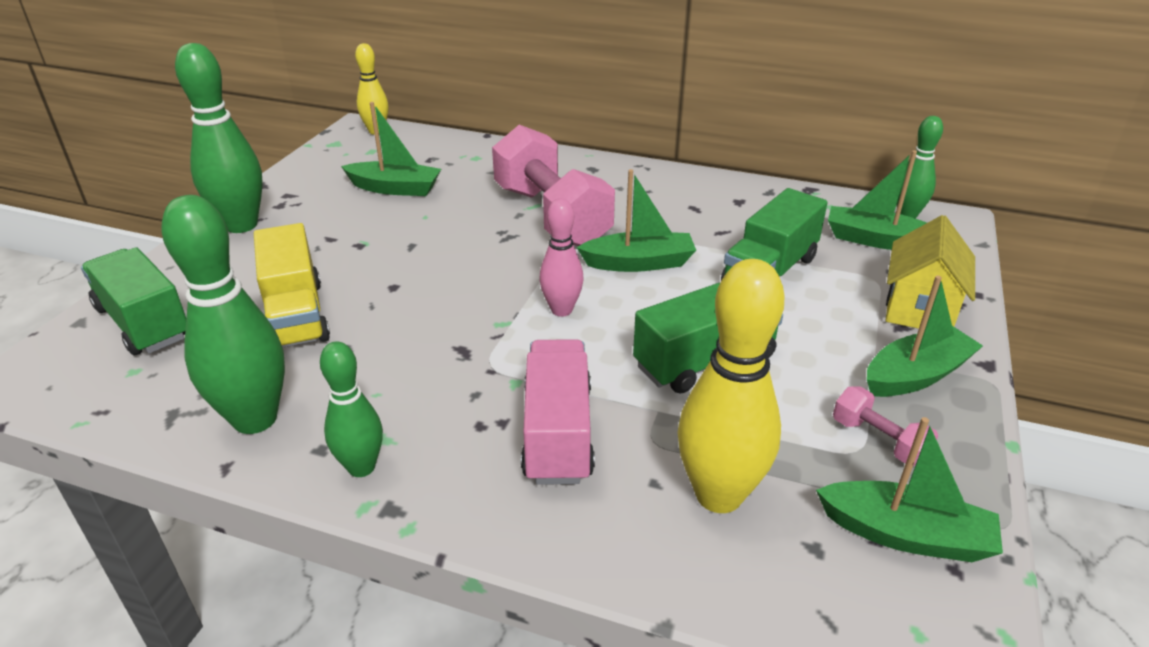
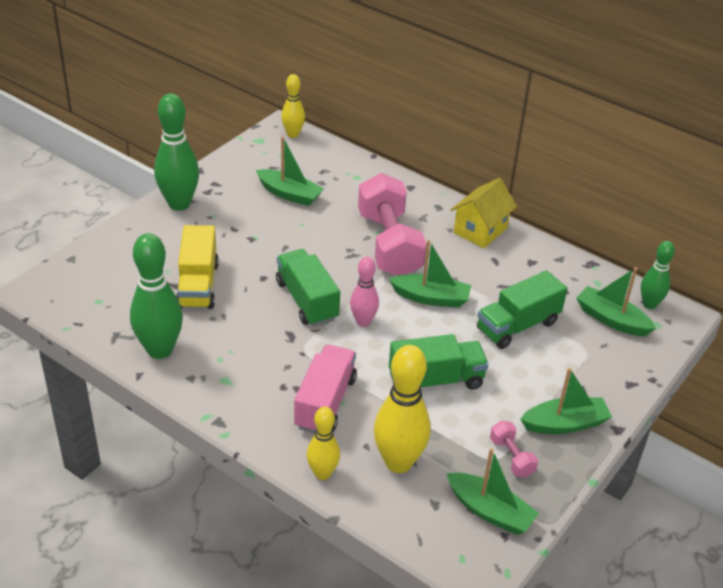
camera: 15 degrees right, 5 degrees up
green truck [81,247,186,355] -> green truck moved to [276,249,340,326]
green bowling pin [320,341,383,477] -> none
yellow house [886,215,975,329] -> yellow house moved to [451,178,517,248]
none -> yellow bowling pin [307,407,340,480]

